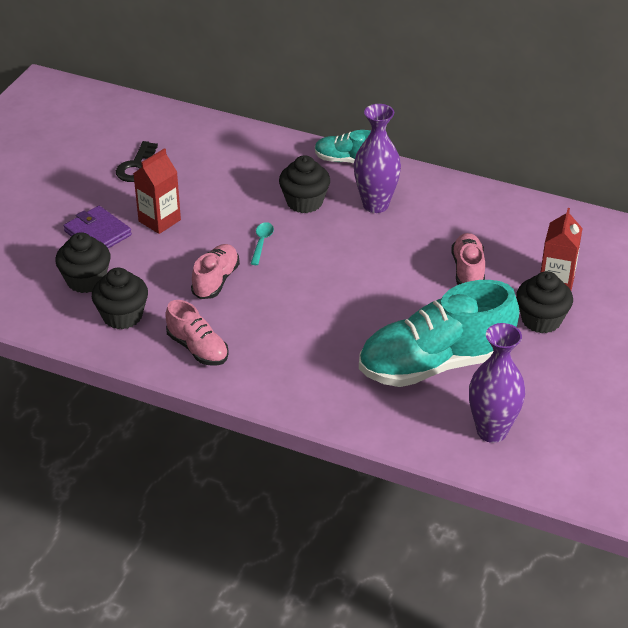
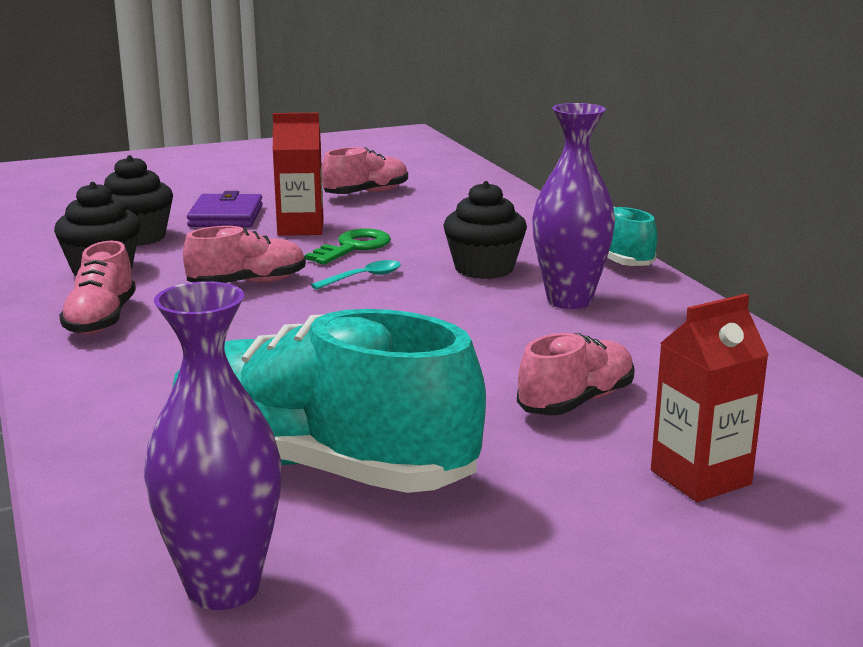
camera: 45 degrees right, 20 degrees down
black key [116,141,158,182] -> pink shoe [322,147,408,194]
black cupcake [516,271,573,333] -> none
none -> green key [305,229,391,265]

